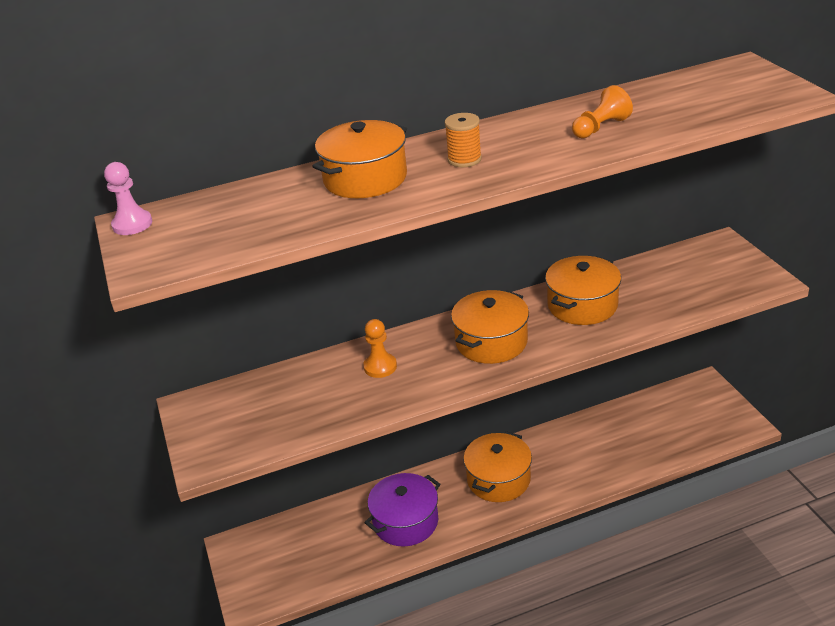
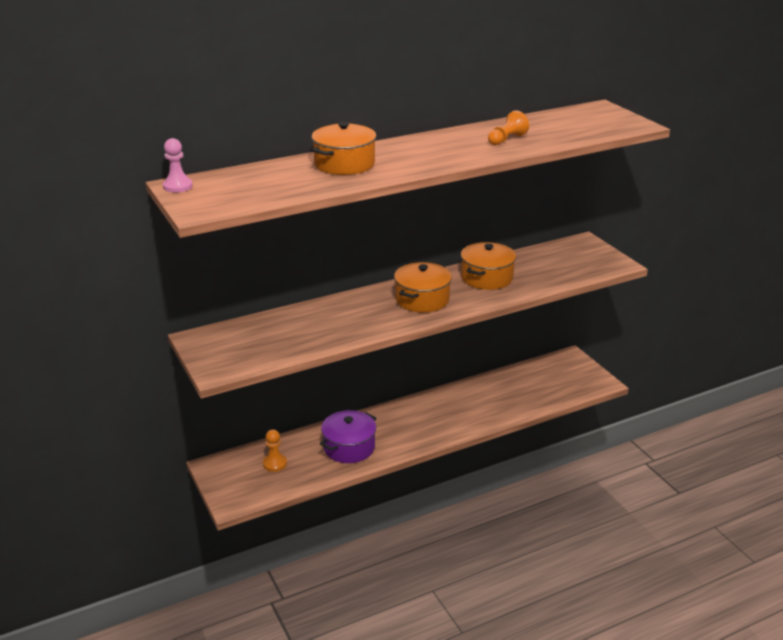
camera: 10 degrees left, 5 degrees down
orange pawn [363,319,397,378] -> orange pawn moved to [263,429,287,472]
orange spool [445,113,482,167] -> none
orange pot [463,431,532,502] -> none

